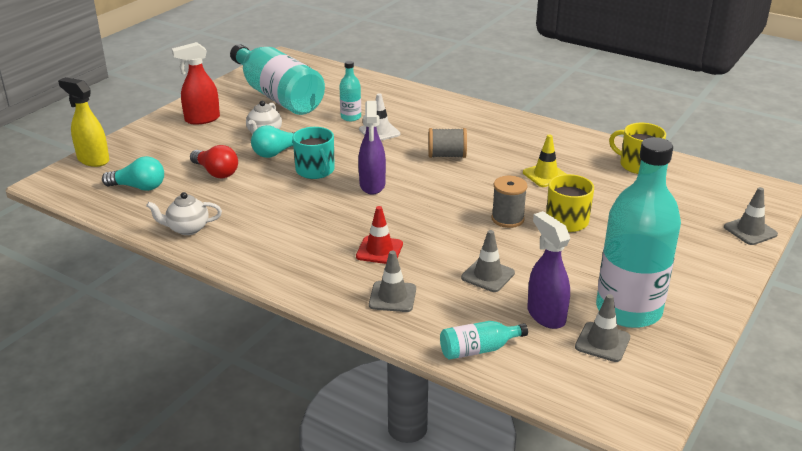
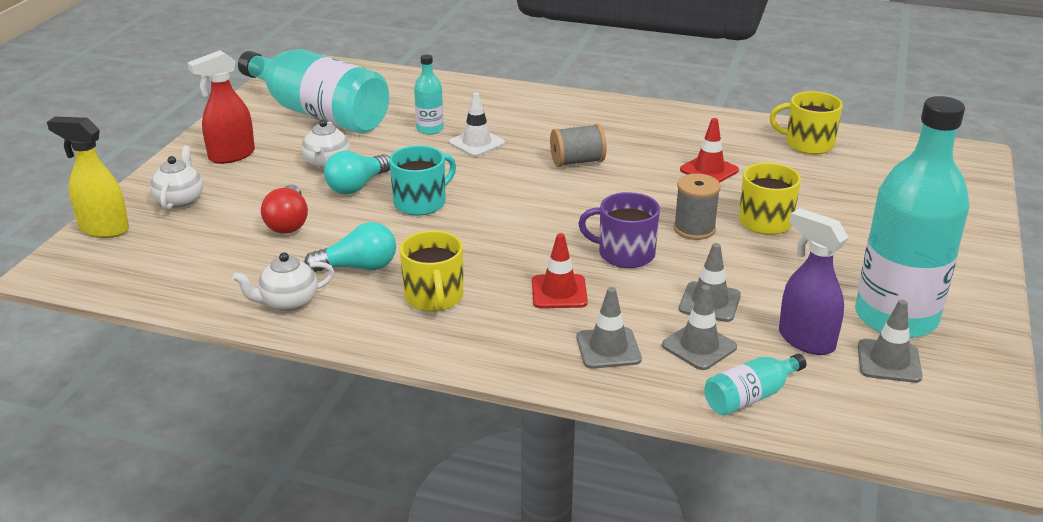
camera: 15 degrees left, 0 degrees up
turquoise light bulb [102,156,164,191] -> turquoise light bulb moved to [304,222,396,272]
red light bulb [190,145,238,179] -> red light bulb turned 60 degrees clockwise [261,185,308,234]
turquoise mug [292,127,335,179] -> turquoise mug turned 90 degrees counterclockwise [389,145,456,216]
purple spray bottle [358,101,386,195] -> none
yellow traffic cone [523,134,566,187] -> red traffic cone [680,118,739,182]
grey traffic cone [724,187,778,245] -> grey traffic cone moved to [662,285,737,370]
none -> white teapot [150,146,203,210]
none -> yellow mug [400,230,463,312]
none -> purple mug [578,192,660,268]

